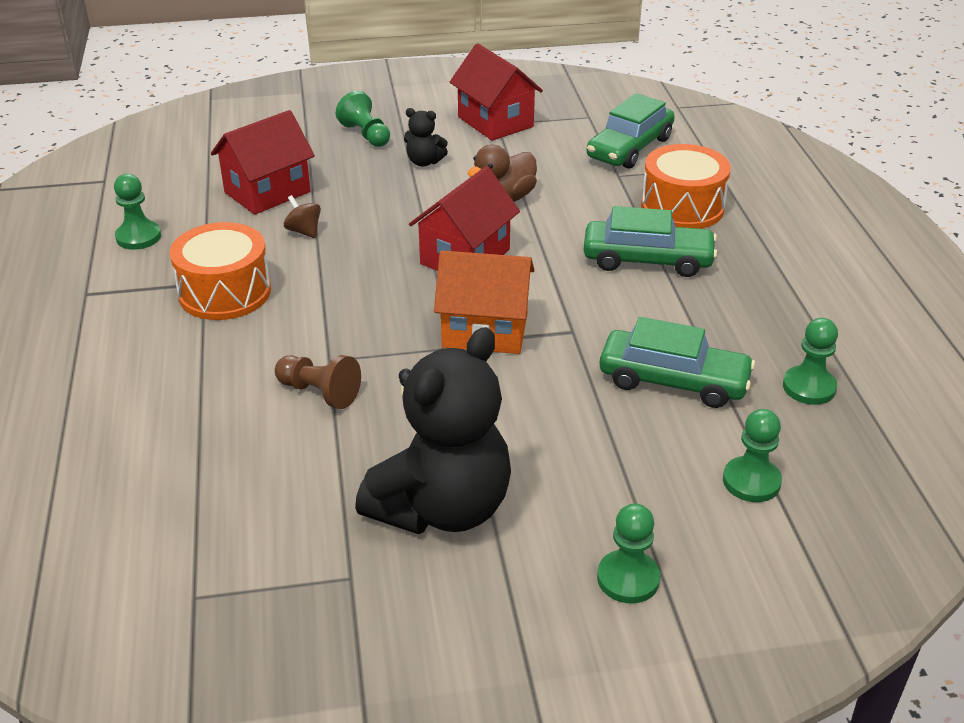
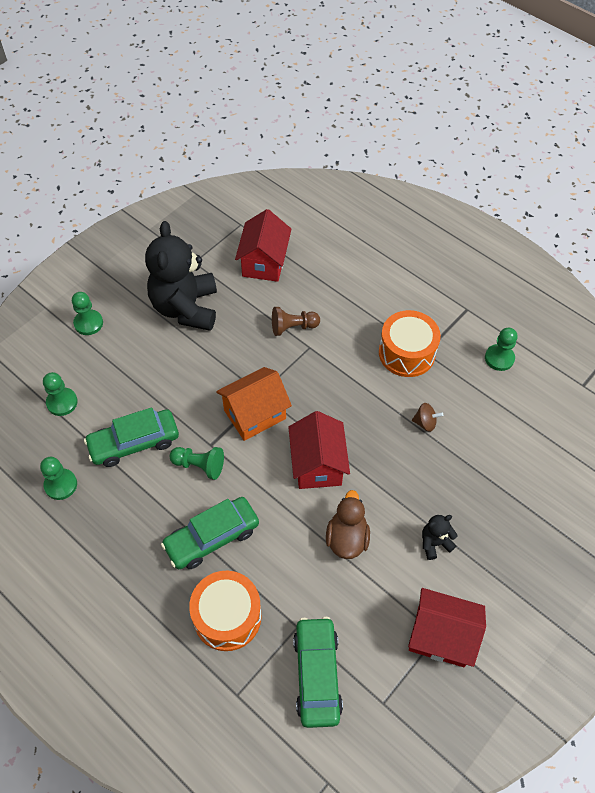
camera: 140 degrees right, 20 degrees up
red house [211,110,315,215] -> red house moved to [235,209,292,282]
green pawn [336,91,390,147] -> green pawn moved to [170,447,224,480]

